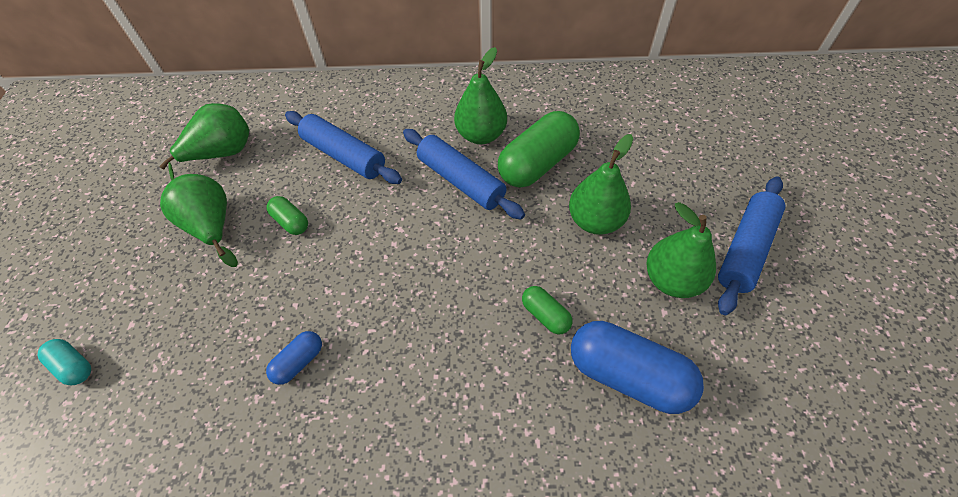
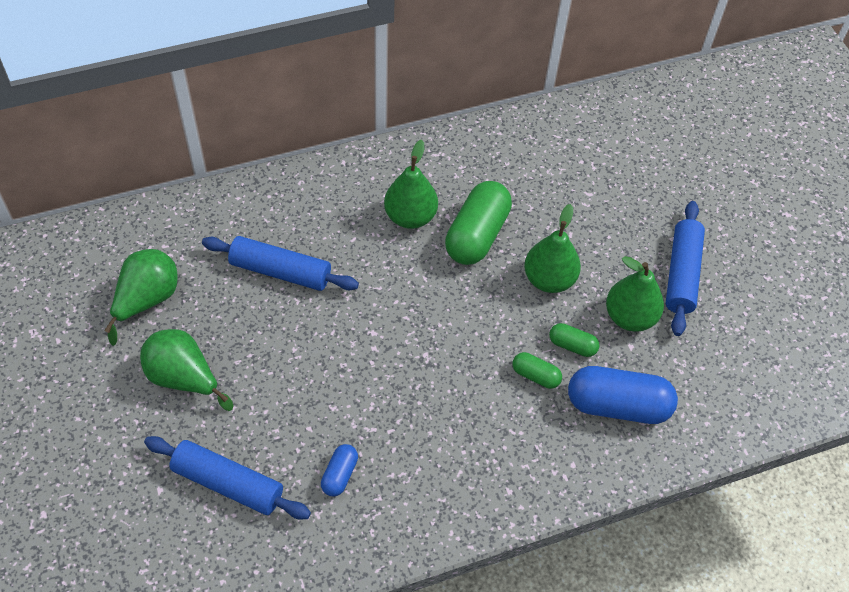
camera: 25 degrees left, 0 degrees up
turquoise capsule [37,339,91,385] -> none
green capsule [266,196,308,235] -> green capsule moved to [549,323,599,357]
blue rolling pin [403,129,525,219] -> blue rolling pin moved to [144,436,311,519]

